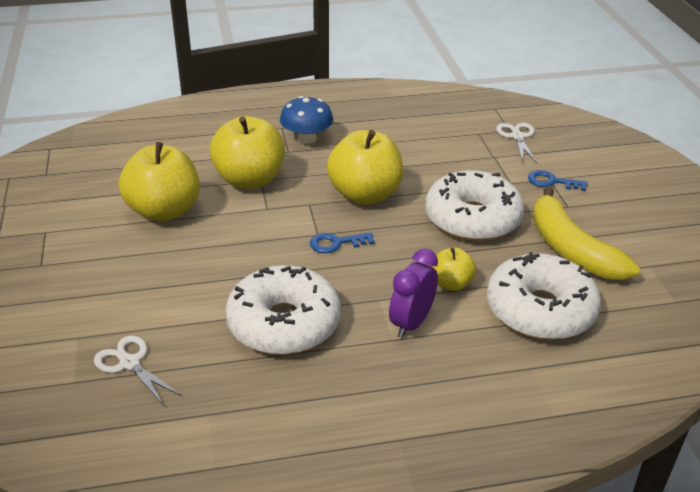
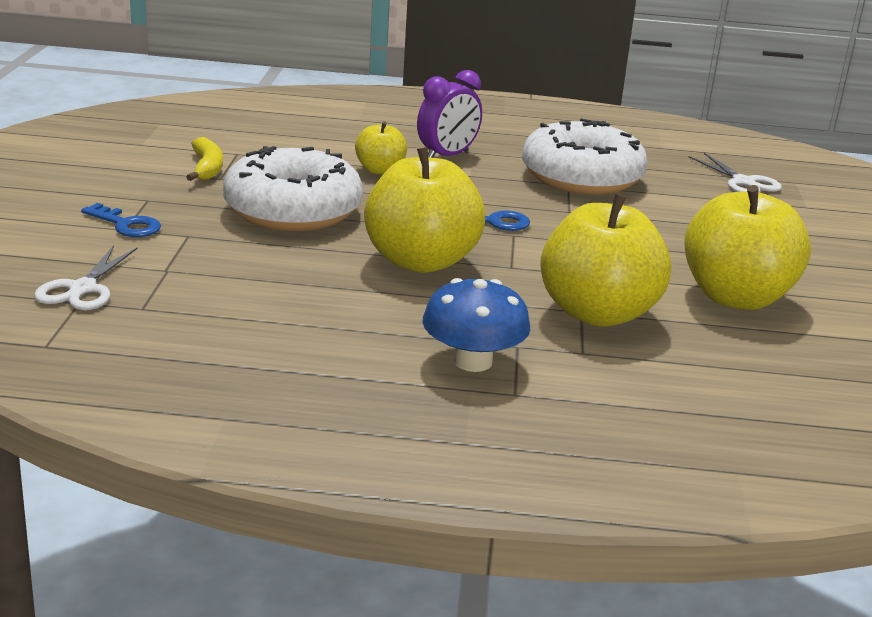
camera: 165 degrees left, 10 degrees down
white donut [487,252,601,340] -> none
yellow banana [533,186,640,280] -> yellow banana [186,137,223,181], size x0.51

